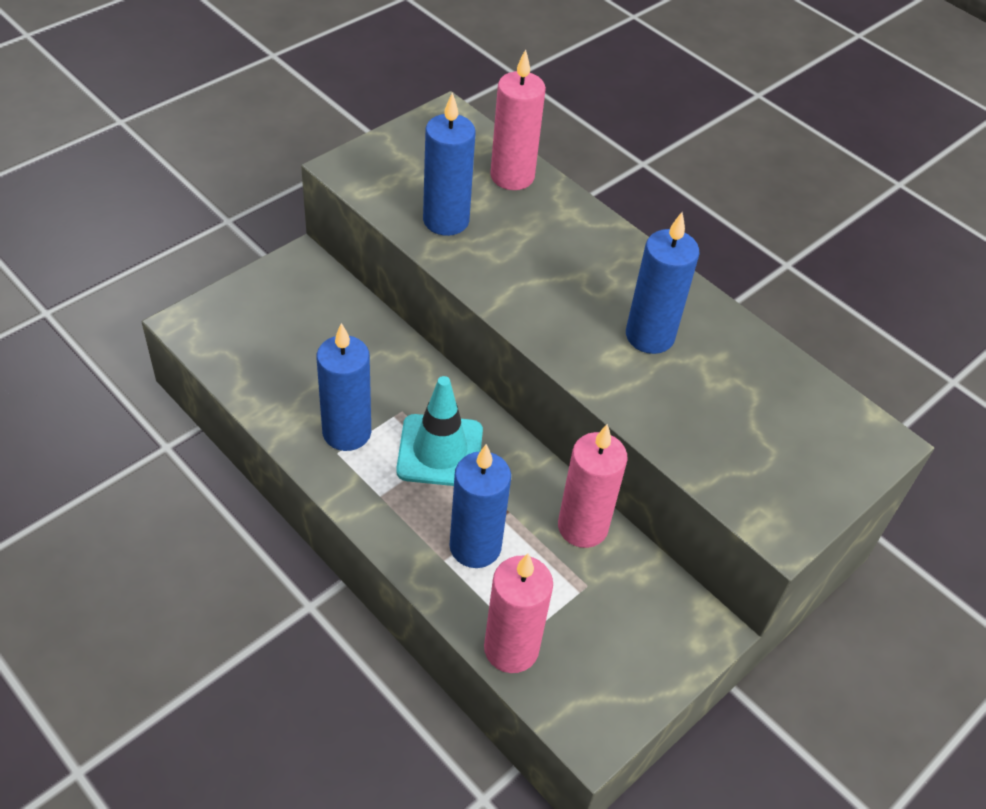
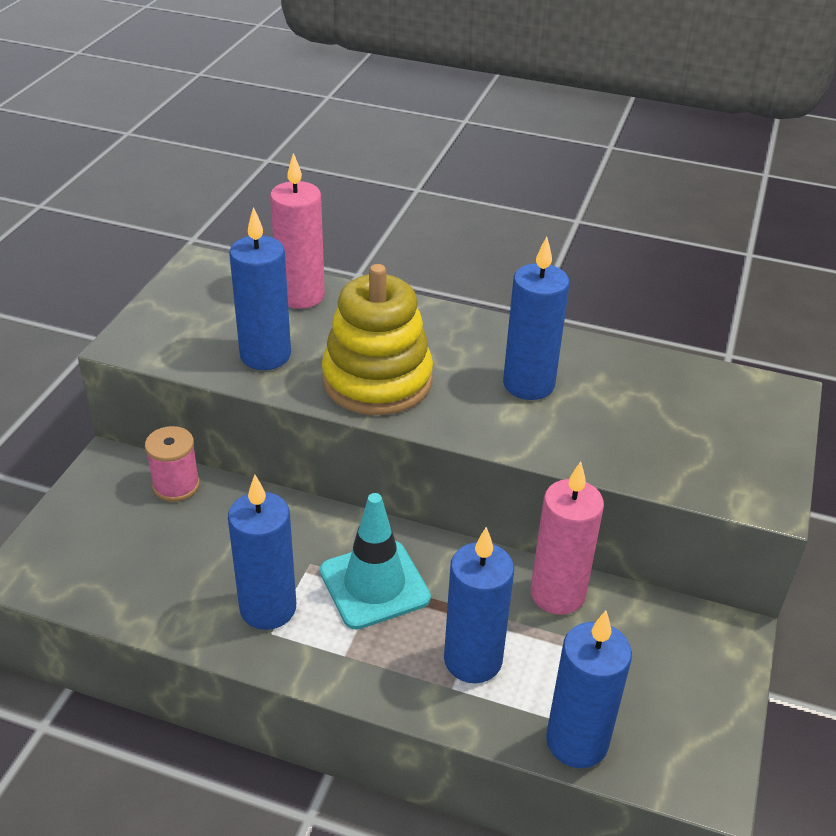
camera: 25 degrees left, 10 degrees down
pink candle [484,554,553,673] -> blue candle [546,611,632,768]
none -> pink spool [145,426,200,502]
none -> yellow stacking toy [322,264,433,415]

